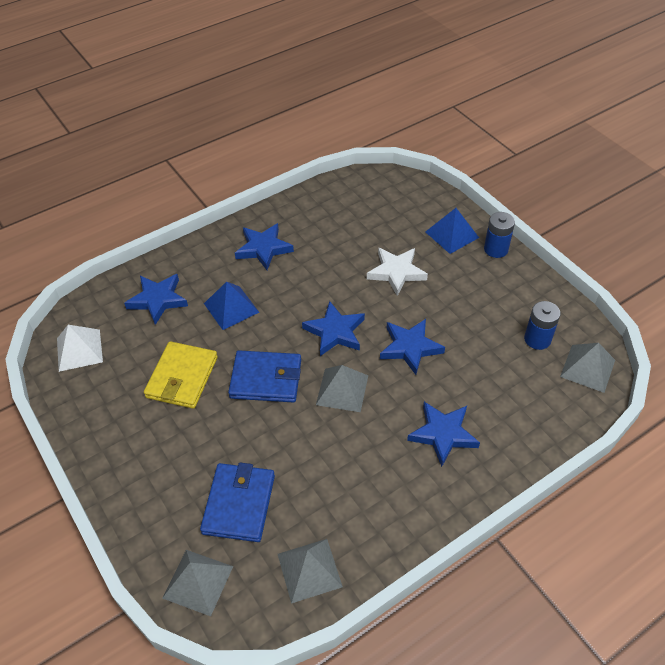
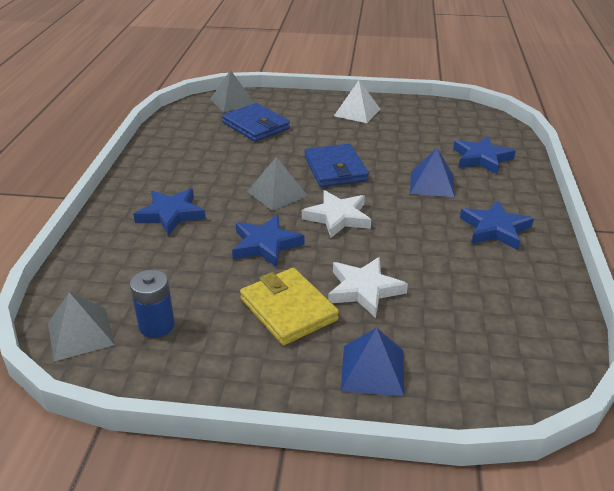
camera: 130 degrees right, 15 degrees down
white pyramid [57,325,103,372] -> white pyramid moved to [334,80,380,123]
yellow wallet [144,341,218,409] -> yellow wallet moved to [240,268,339,345]
blue wallet [228,350,301,402] -> blue wallet turned 60 degrees counterclockwise [305,144,369,187]
grey pyramid [278,539,343,604] -> none
blue star [302,301,365,356] -> white star [302,190,371,238]
blue battery [484,212,515,258] -> none

